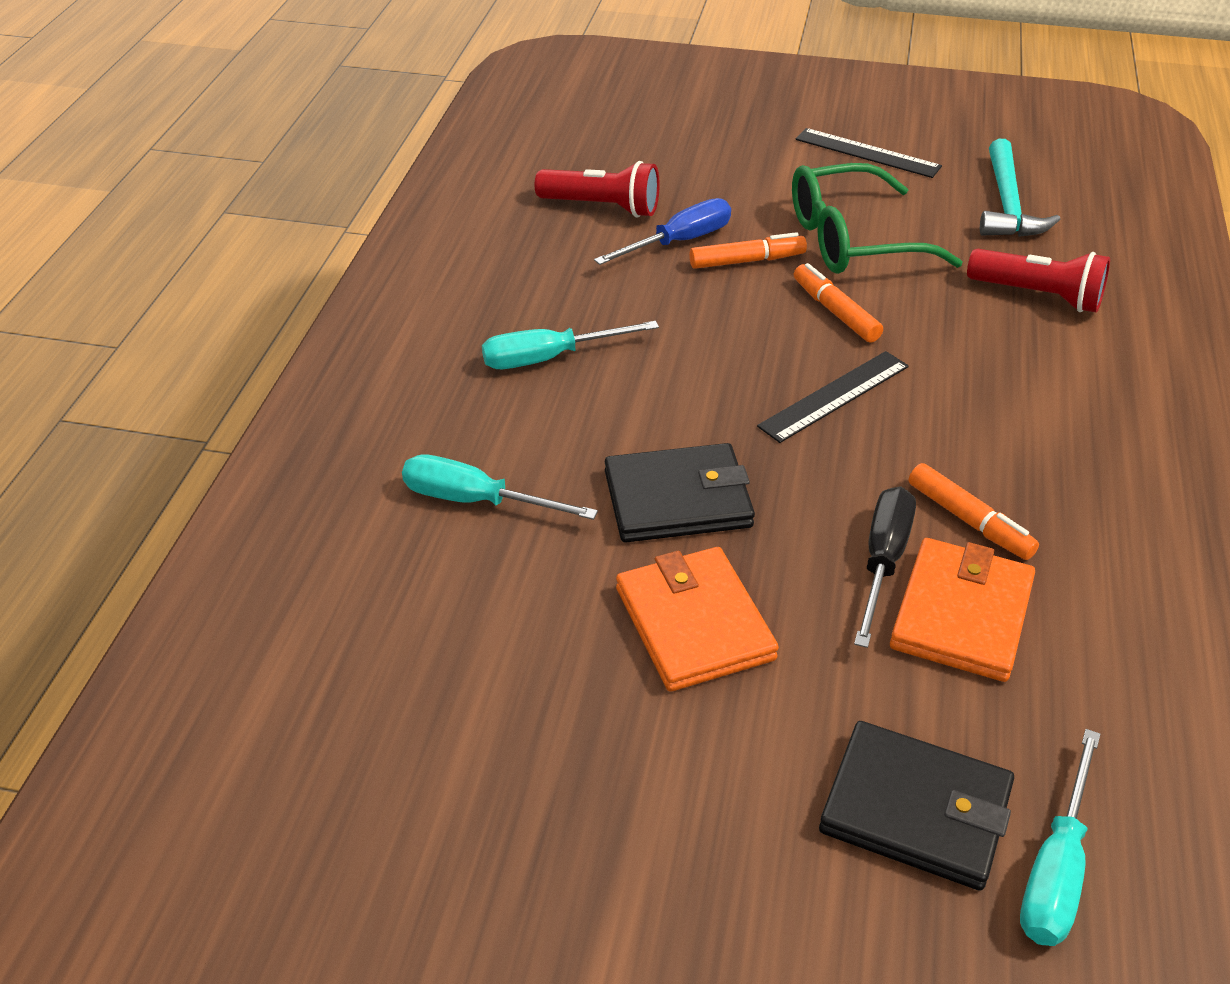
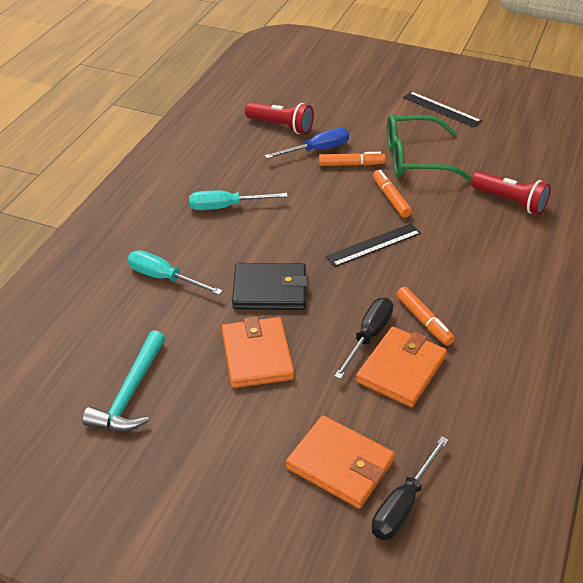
camera: 10 degrees right, 0 degrees up
black wallet [819,721,1014,891] -> orange wallet [286,415,395,509]
turquoise hammer [980,139,1061,237] -> turquoise hammer moved to [82,330,166,431]
turquoise screwdriver [1020,729,1100,946] -> black screwdriver [372,436,449,540]

